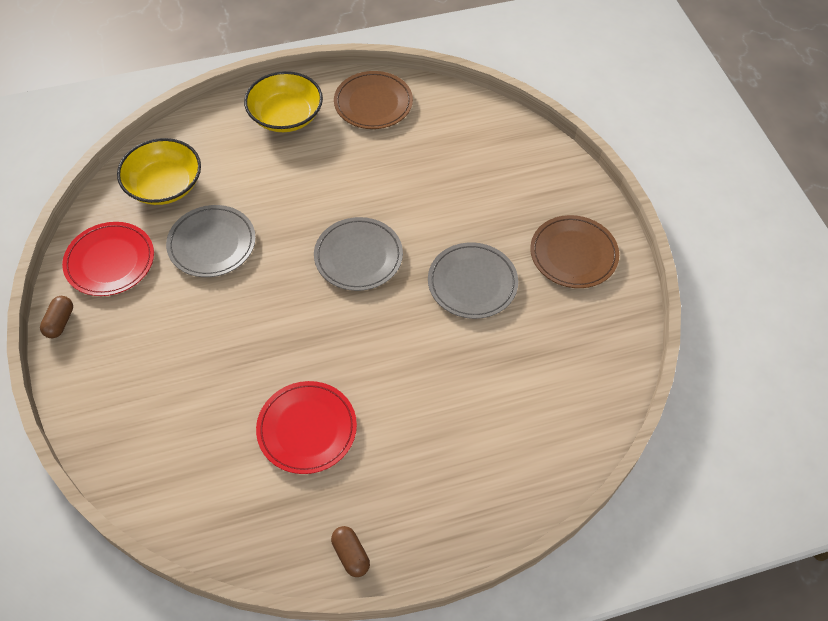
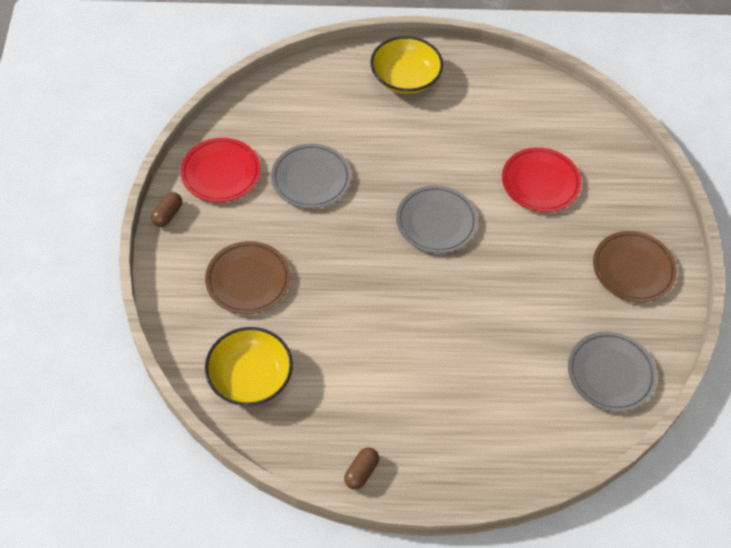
camera: 15 degrees right, 0 degrees up
yellow bowl [117,138,201,205] -> yellow bowl moved to [205,327,293,406]
red plate [256,381,357,474] -> red plate moved to [502,147,581,212]
brown capsule [331,526,370,577] -> brown capsule turned 45 degrees clockwise [344,447,379,490]
brown plate [334,71,413,129] -> brown plate moved to [205,241,290,314]
grey plate [428,242,518,319] -> grey plate moved to [568,331,657,412]

